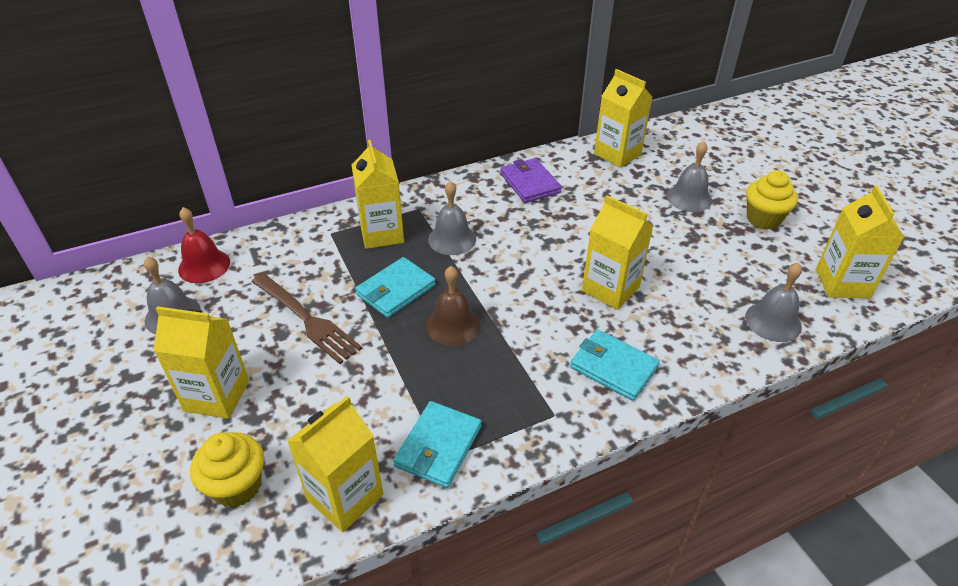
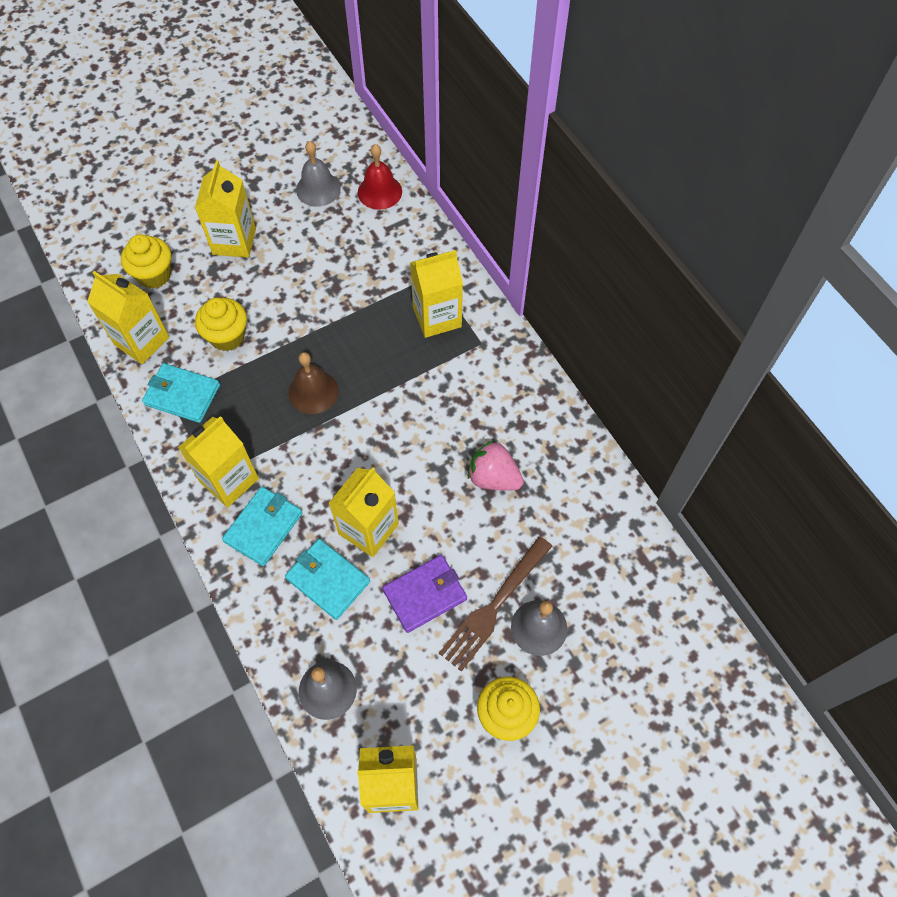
camera: 85 degrees right, 20 degrees up
brown fork [252,273,362,364] -> brown fork moved to [439,536,553,672]
turquoise wallet [355,257,436,318] -> turquoise wallet moved to [285,539,370,620]
grey bell [428,181,476,255] -> none
purple wallet [500,158,562,203] -> purple wallet moved to [382,555,467,633]
yellow carton [594,69,652,168] -> yellow carton moved to [178,416,259,507]
none -> yellow cupcake [195,298,247,351]
none -> pink strawberry [468,440,524,491]

